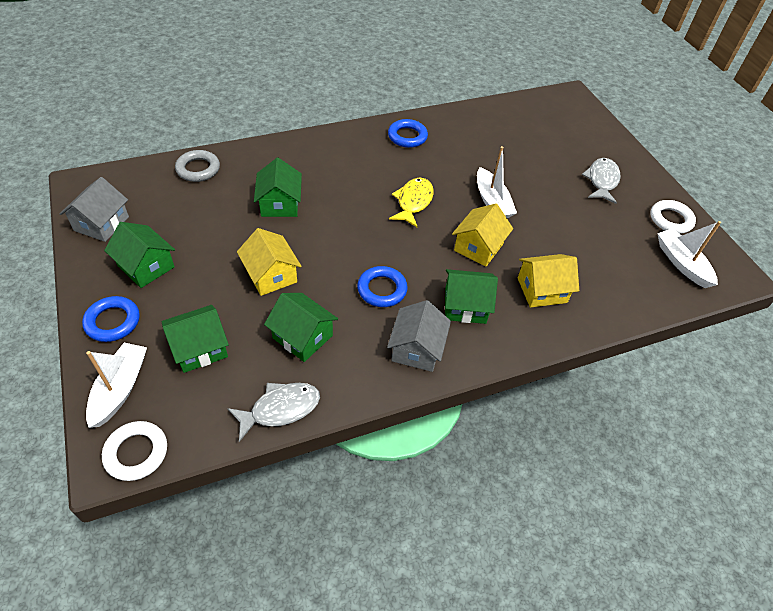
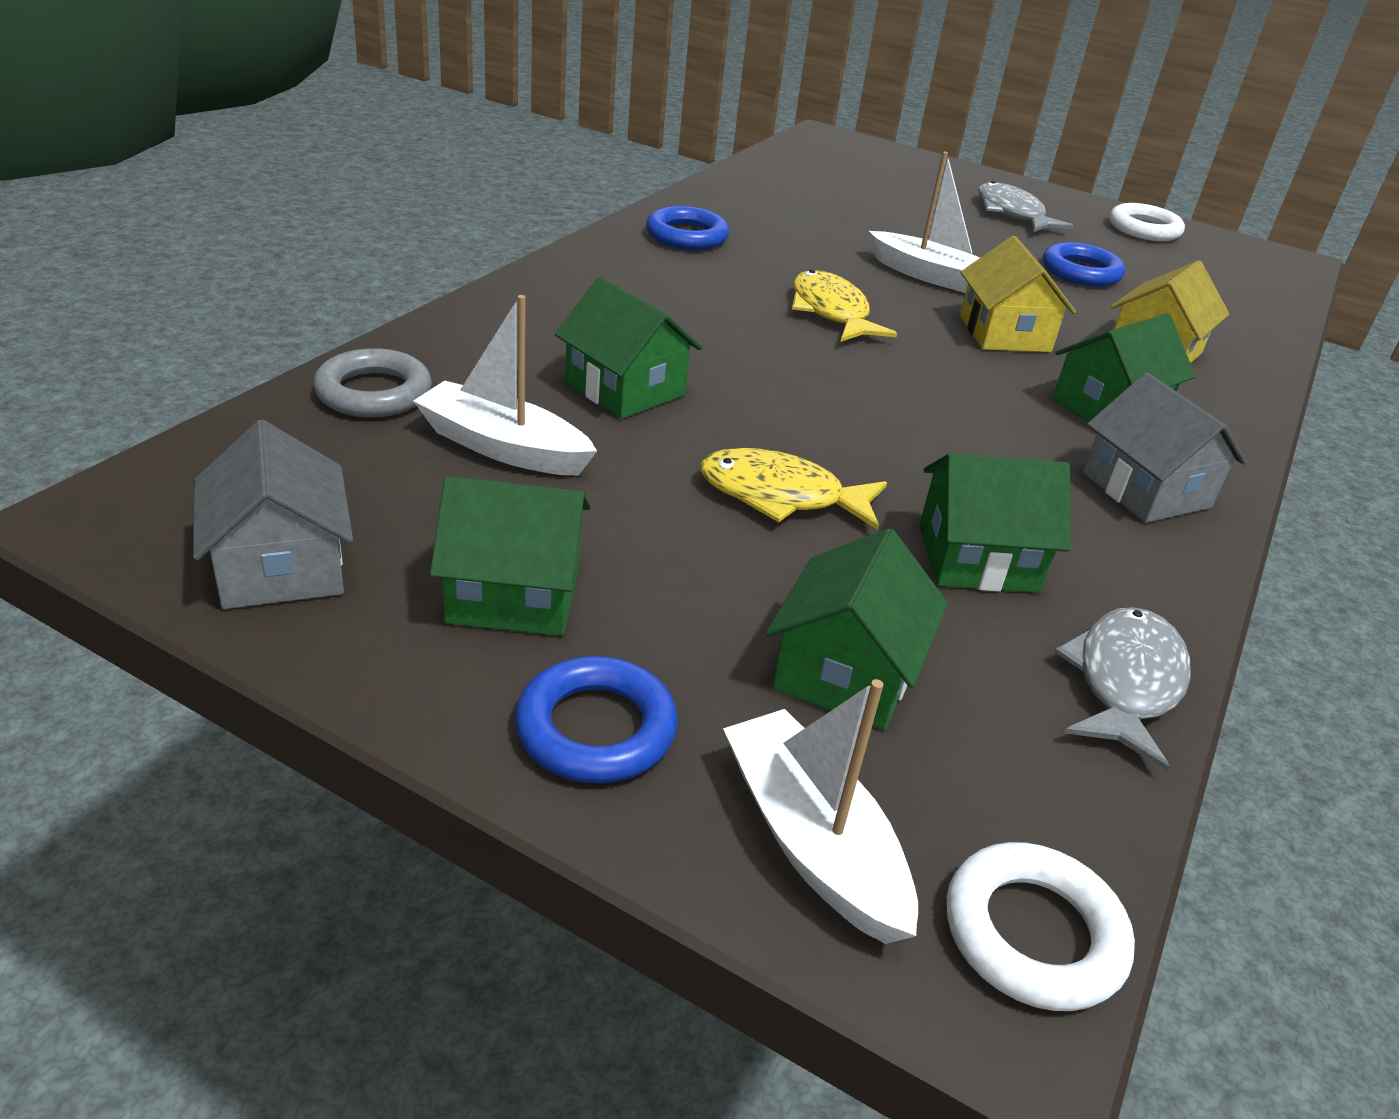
camera: 40 degrees left, 15 degrees down
yellow house [237,228,302,296] -> yellow fish [700,448,887,530]
blue ring [357,266,408,307] -> blue ring moved to [1043,242,1125,286]
white boat [658,221,721,288] -> white boat moved to [413,295,597,475]

